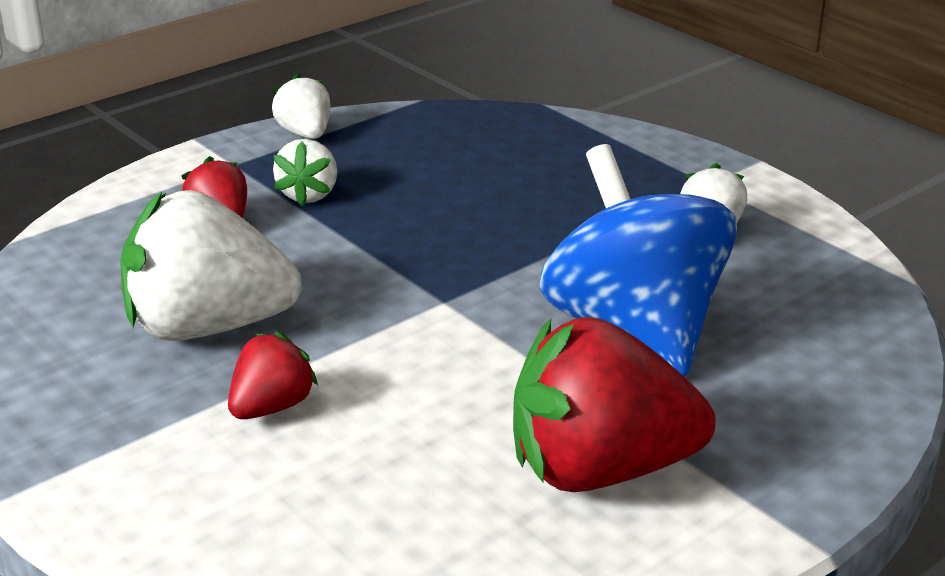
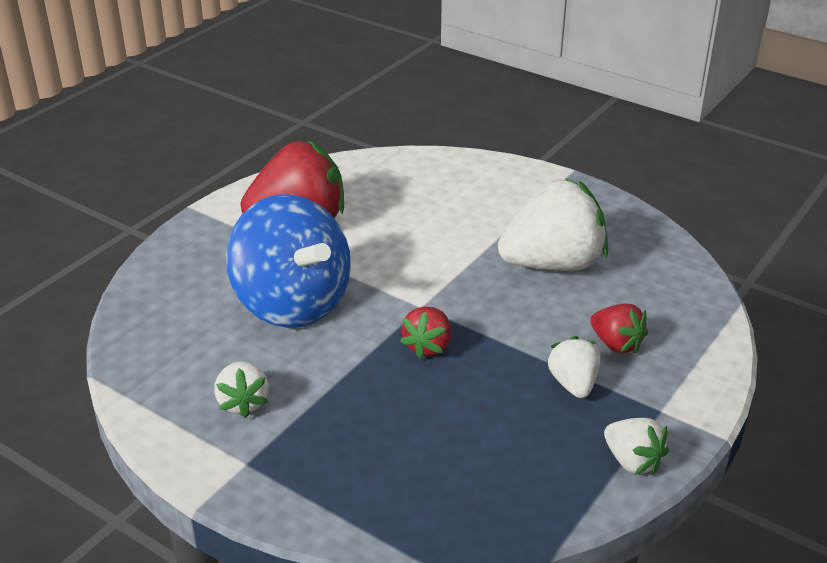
camera: 165 degrees right, 5 degrees up
red strawberry [228,331,318,419] -> red strawberry moved to [400,307,451,359]

